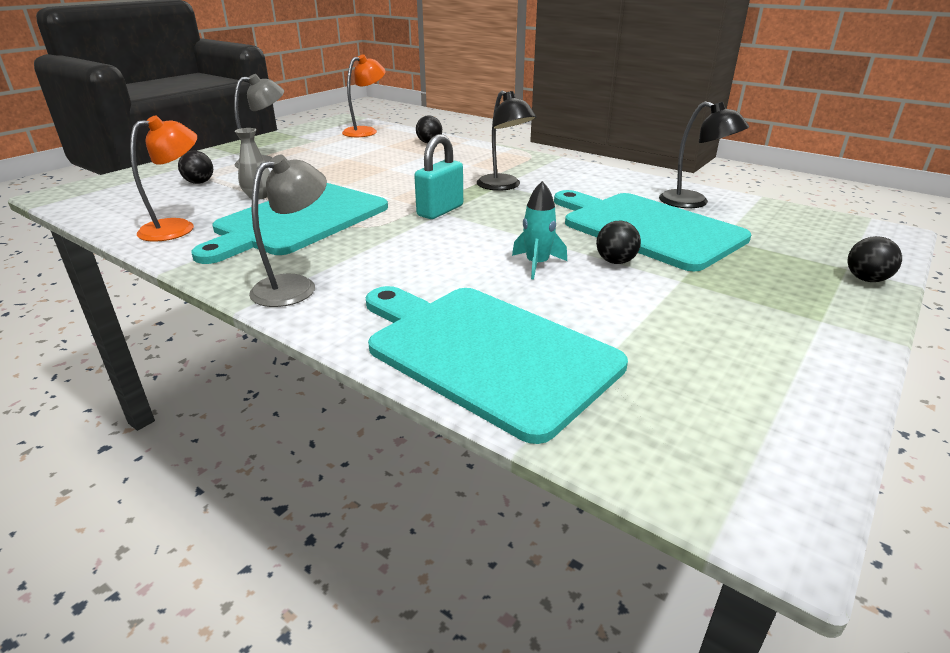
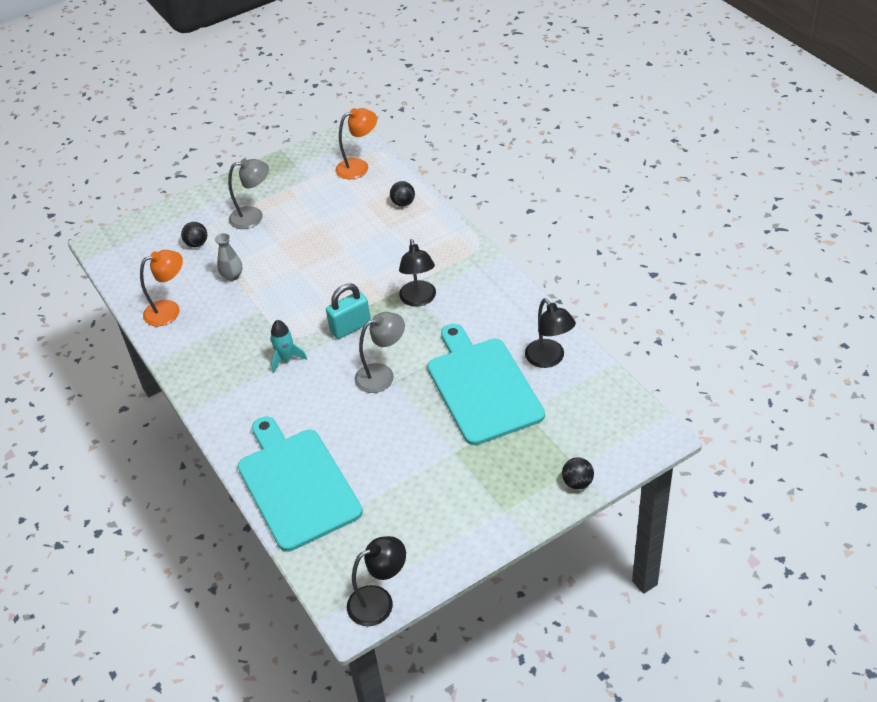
camera: 25 degrees right, 15 degrees up
turquoise cutting board [191,183,388,264] -> none
grey lamp [249,155,327,307] -> grey lamp moved to [355,312,405,393]
turquoise rocket [512,181,567,279] -> turquoise rocket moved to [270,320,307,373]
black ball [596,221,641,264] -> none
none -> black lamp [347,536,406,626]

